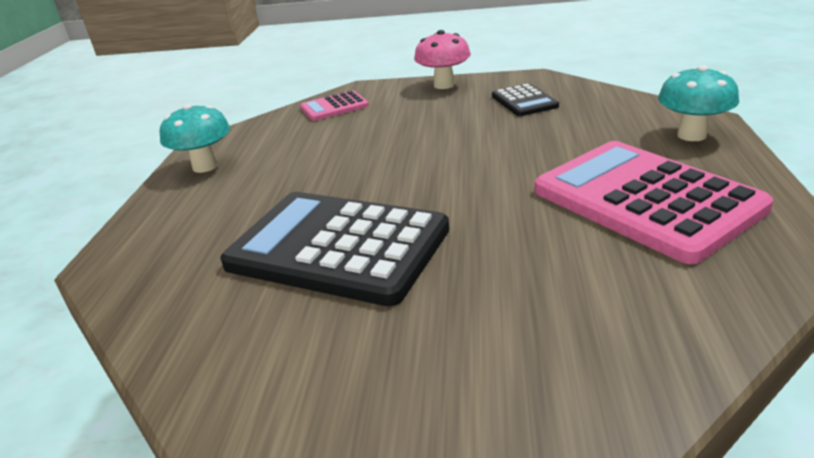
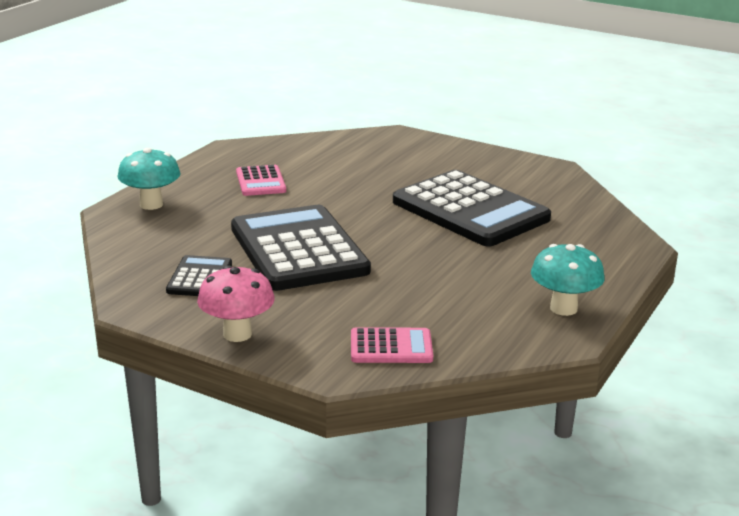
camera: 160 degrees left, 5 degrees down
pink calculator [535,141,774,264] -> pink calculator [236,165,286,196], size x0.47
none -> black calculator [231,205,371,291]

